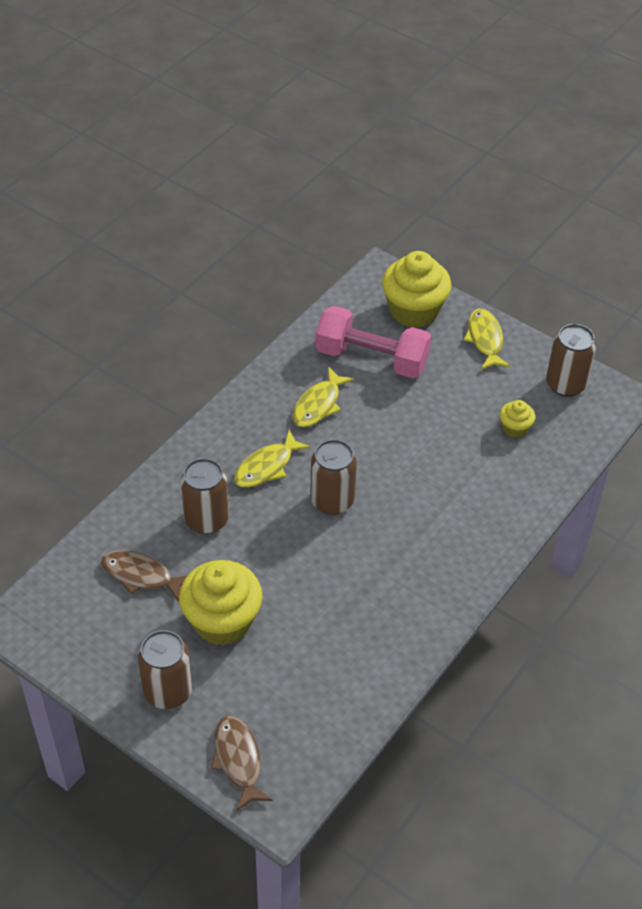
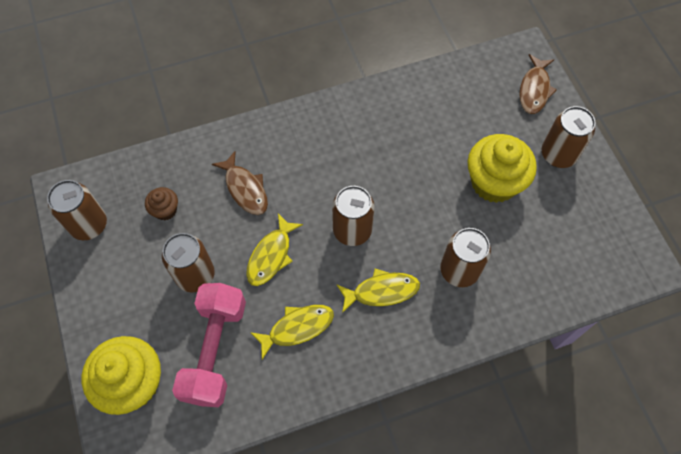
camera: 145 degrees left, 15 degrees up
brown fish [101,550,188,602] -> brown fish moved to [212,151,268,215]
pink dumbbell [315,306,431,378] -> pink dumbbell turned 45 degrees clockwise [172,283,246,407]
yellow fish [464,308,510,370] -> yellow fish moved to [246,213,303,286]
yellow cupcake [500,400,535,438] -> brown cupcake [145,187,178,220]
none -> brown can [162,233,214,292]

